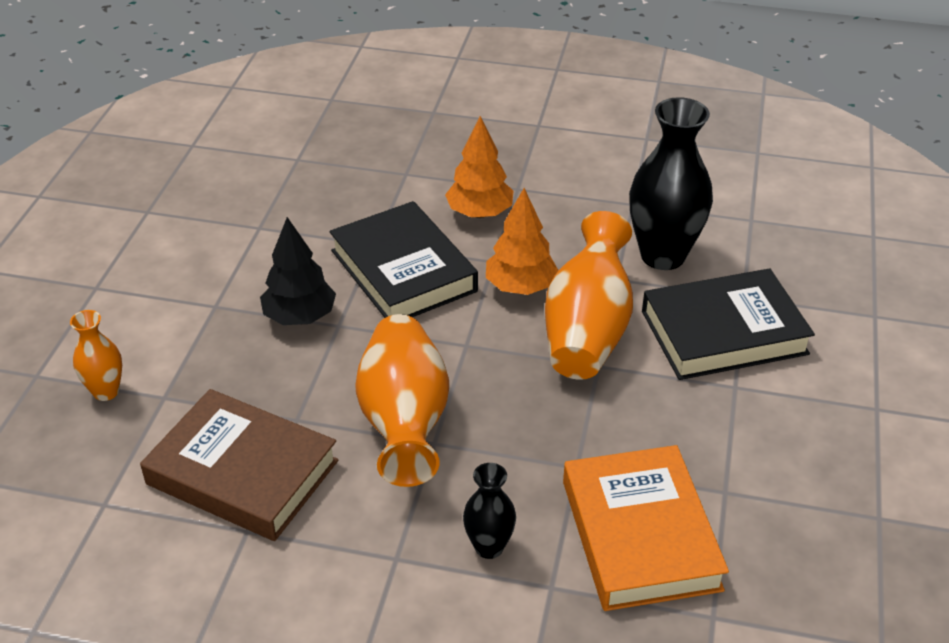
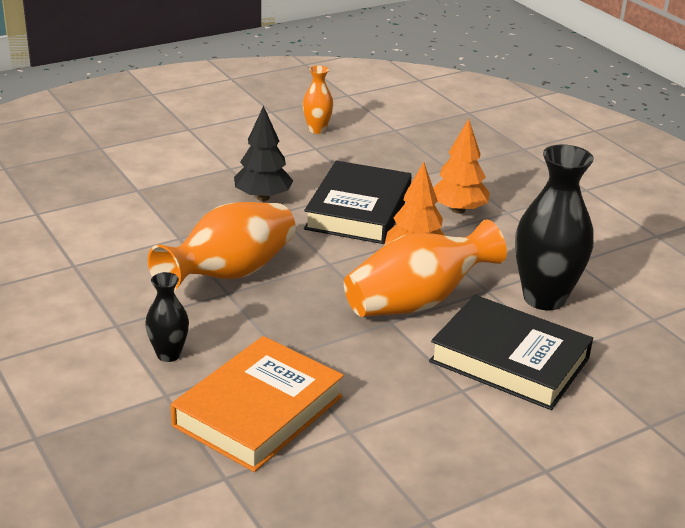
camera: 45 degrees right, 10 degrees down
orange vase [70,310,122,401] -> orange vase moved to [303,66,334,134]
brown book [140,389,338,541] -> none

